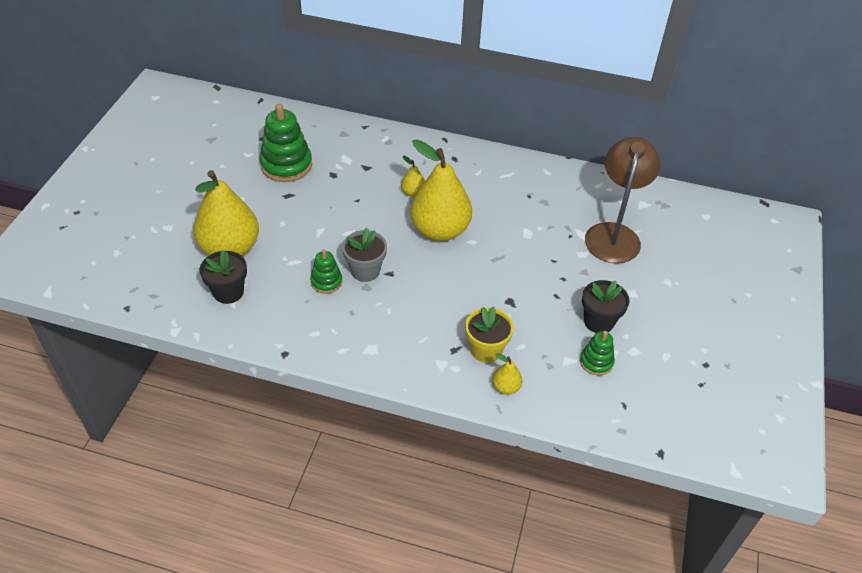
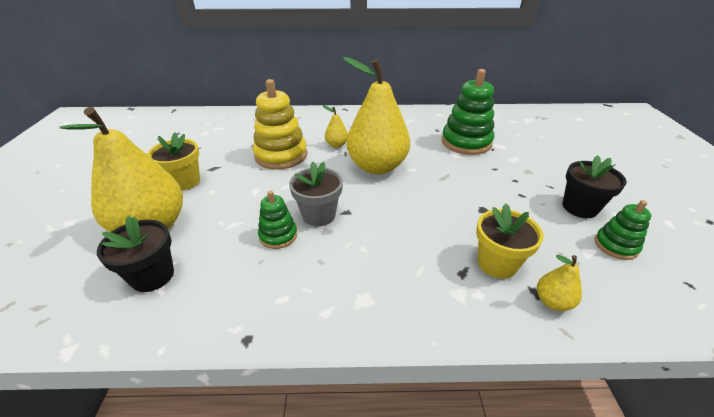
camera: 15 degrees left, 10 degrees down
green stacking toy [260,103,312,182] -> green stacking toy moved to [442,69,494,155]
brown lamp [585,137,661,263] -> none
none -> yellow flower pot [147,133,200,191]
none -> yellow stacking toy [253,79,307,170]

